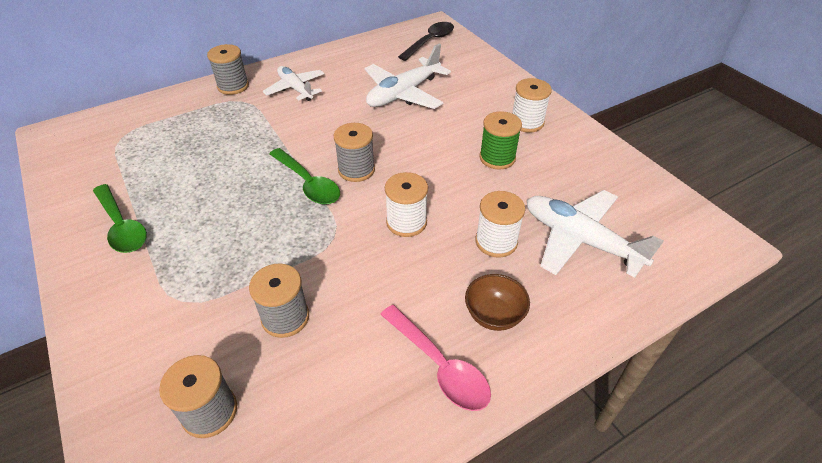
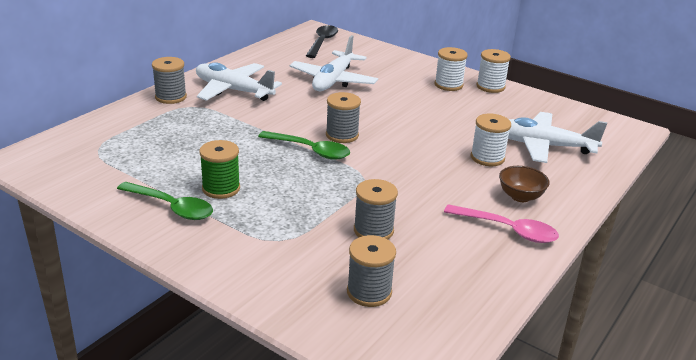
camera: 25 degrees left, 15 degrees down
white plane [263,66,324,101] -> white plane [196,62,282,101], size x1.50
white spool [385,172,428,237] -> white spool moved to [476,49,511,93]
green spool [479,111,522,170] -> green spool moved to [199,140,240,199]

